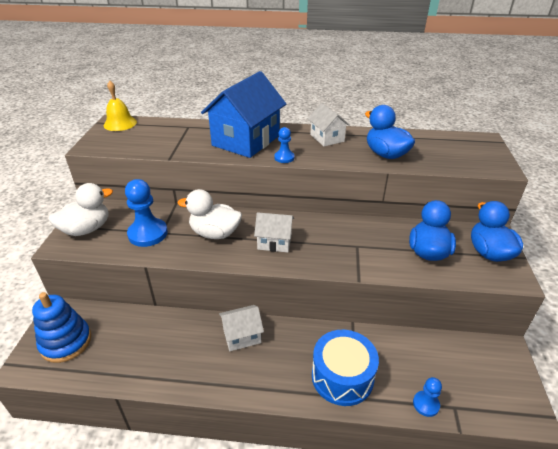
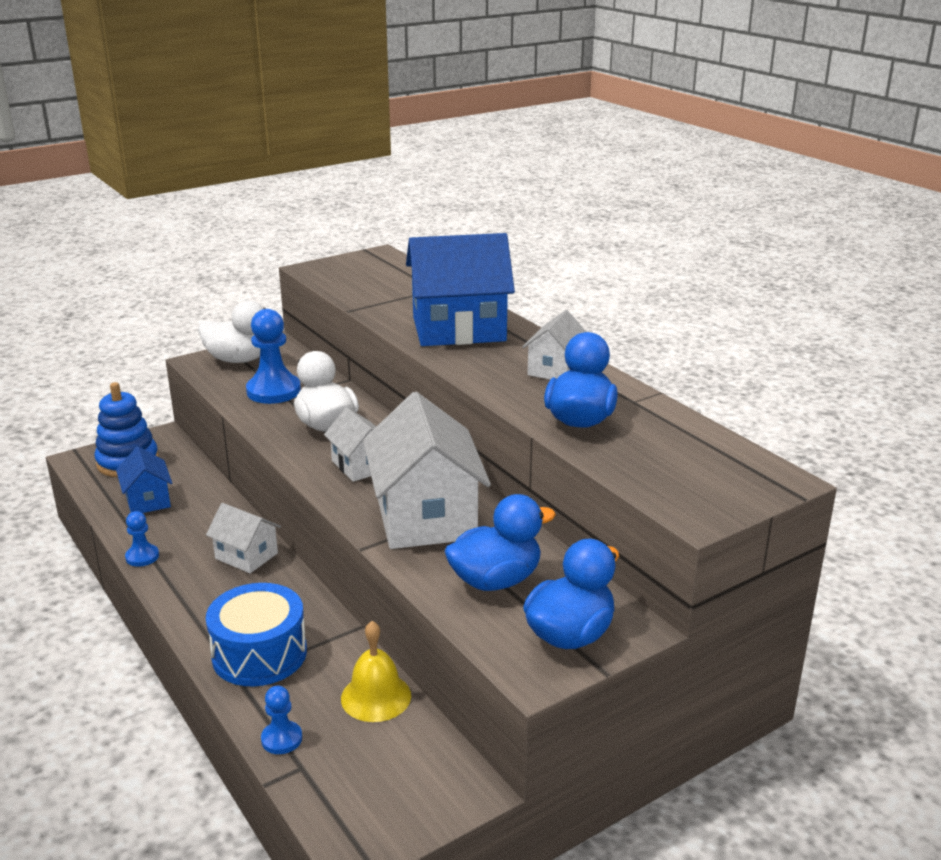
camera: 50 degrees right, 10 degrees down
yellow bell [104,81,137,131] -> yellow bell moved to [341,621,411,722]
blue pawn [274,127,295,163] -> blue pawn moved to [125,511,159,567]
none -> blue house [116,446,172,513]
none -> white house [363,392,491,549]

